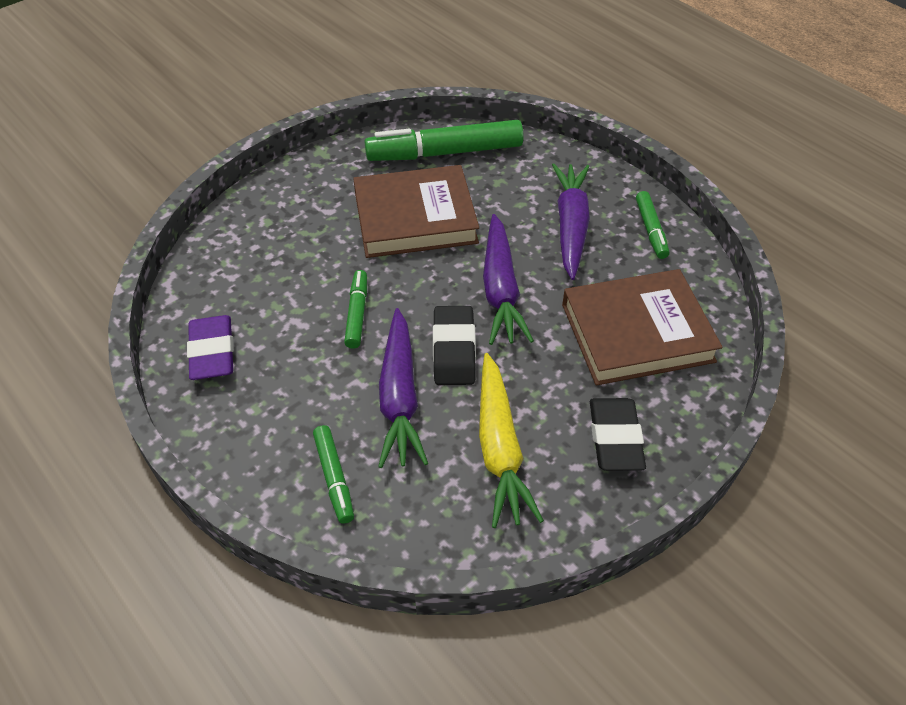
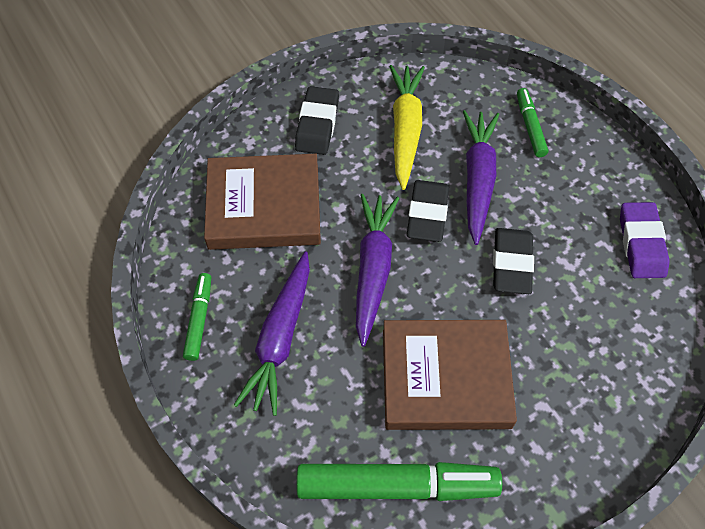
camera: 170 degrees left, 10 degrees up
green marker [344,270,367,349] -> black eraser [493,228,534,294]

